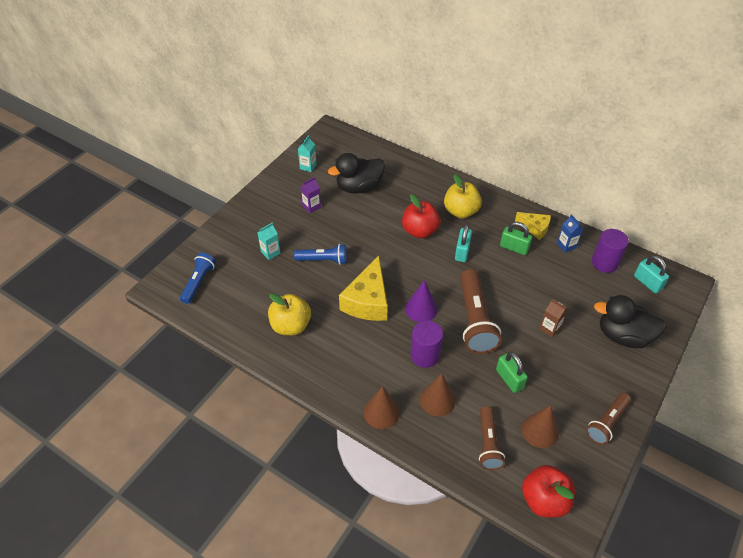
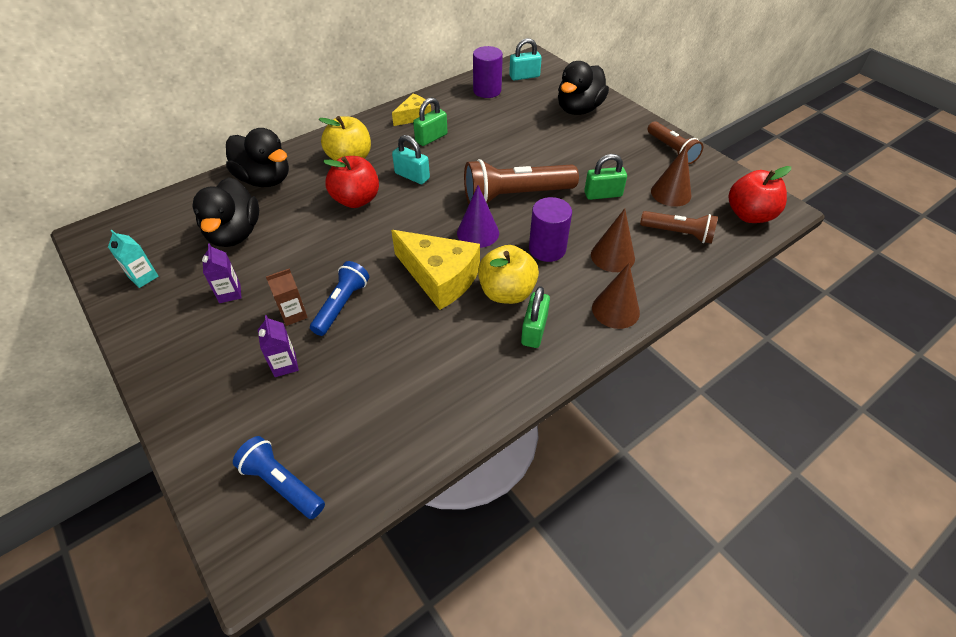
camera: 70 degrees left, 0 degrees up
turquoise carton [257,223,280,260] -> purple carton [258,315,299,377]
yellow apple [268,293,311,336] -> yellow apple moved to [478,245,539,304]
brown flashlight [460,269,502,354] -> brown flashlight turned 150 degrees clockwise [464,159,579,204]
brown carton [539,299,568,337] -> brown carton moved to [266,268,308,326]
blue carton [557,214,583,253] -> none
none -> black duck [226,128,289,187]
none -> green padlock [521,286,550,348]

